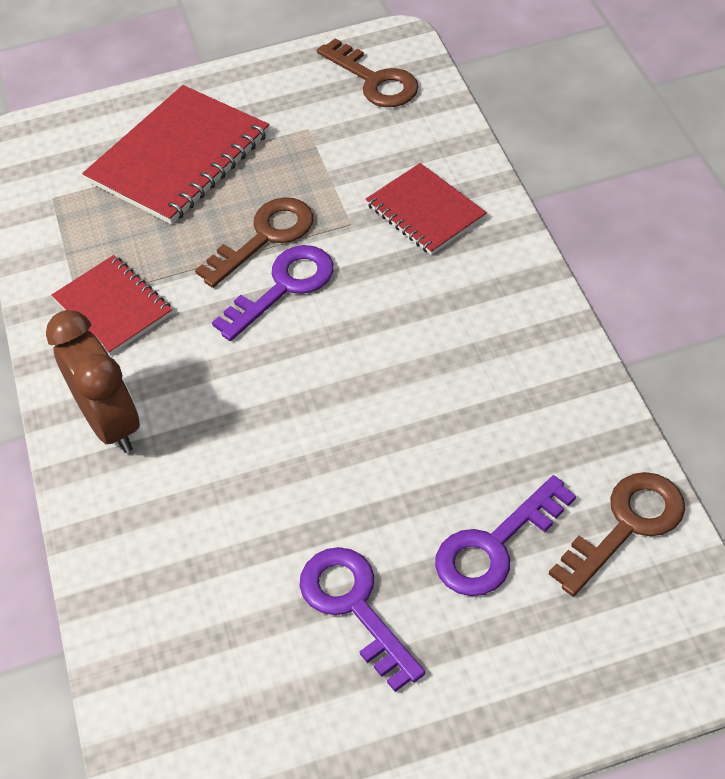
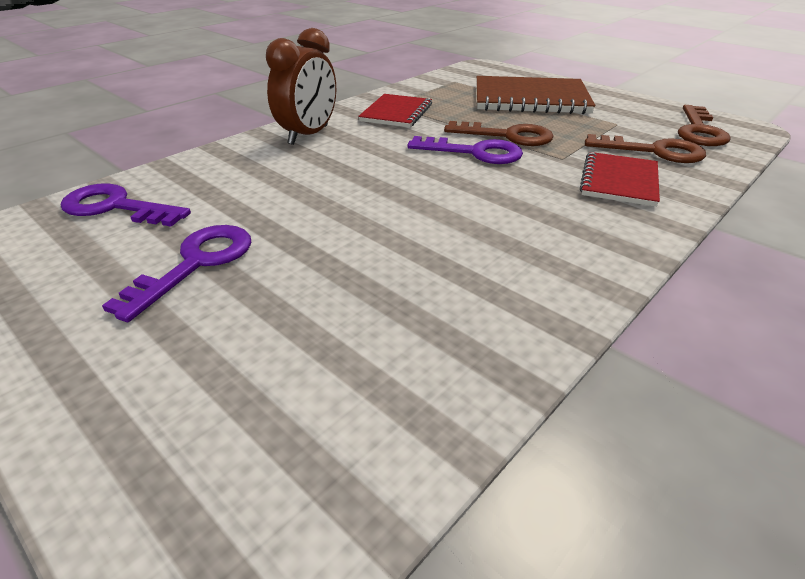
camera: 55 degrees right, 15 degrees down
red notebook [82,85,269,224] -> brown notebook [477,76,595,114]
purple key [435,475,576,596] -> purple key moved to [61,183,191,227]
brown key [549,472,685,596] -> brown key moved to [585,134,706,163]

